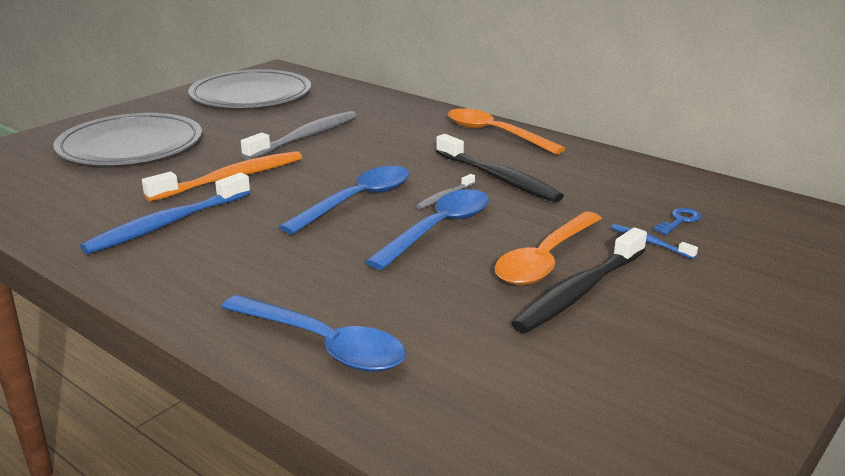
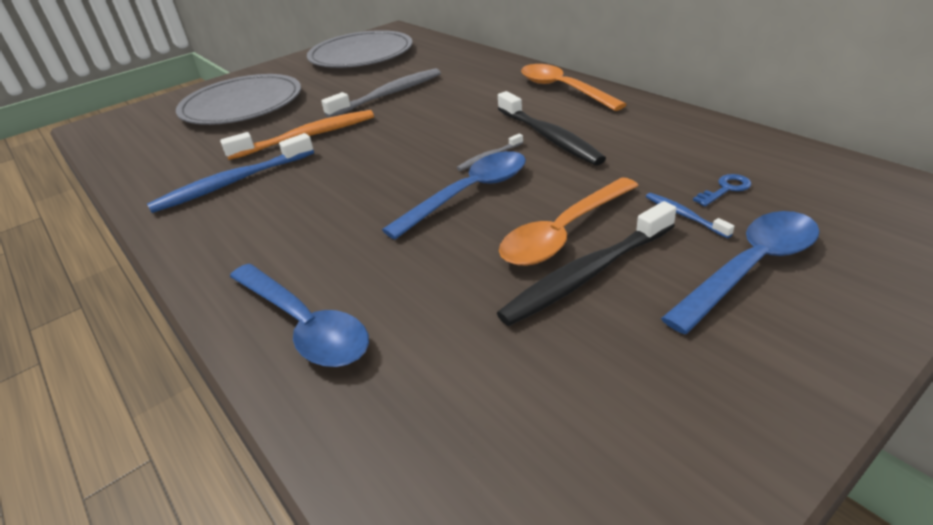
camera: 15 degrees right, 10 degrees up
blue spoon [279,166,410,235] -> blue spoon moved to [661,211,820,334]

